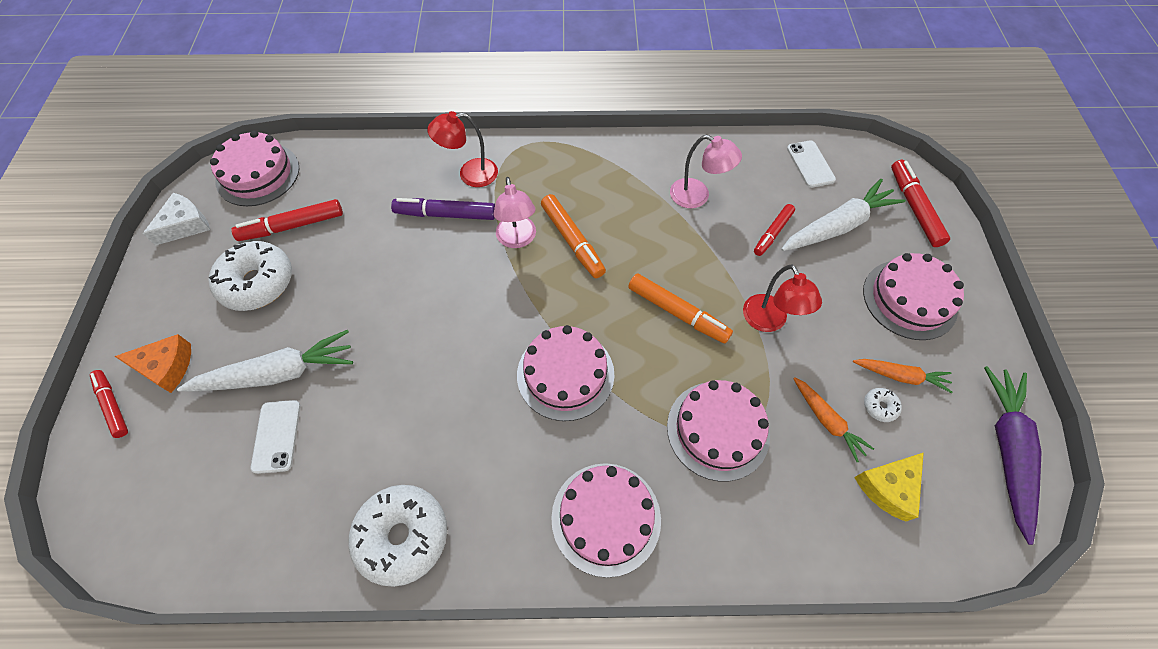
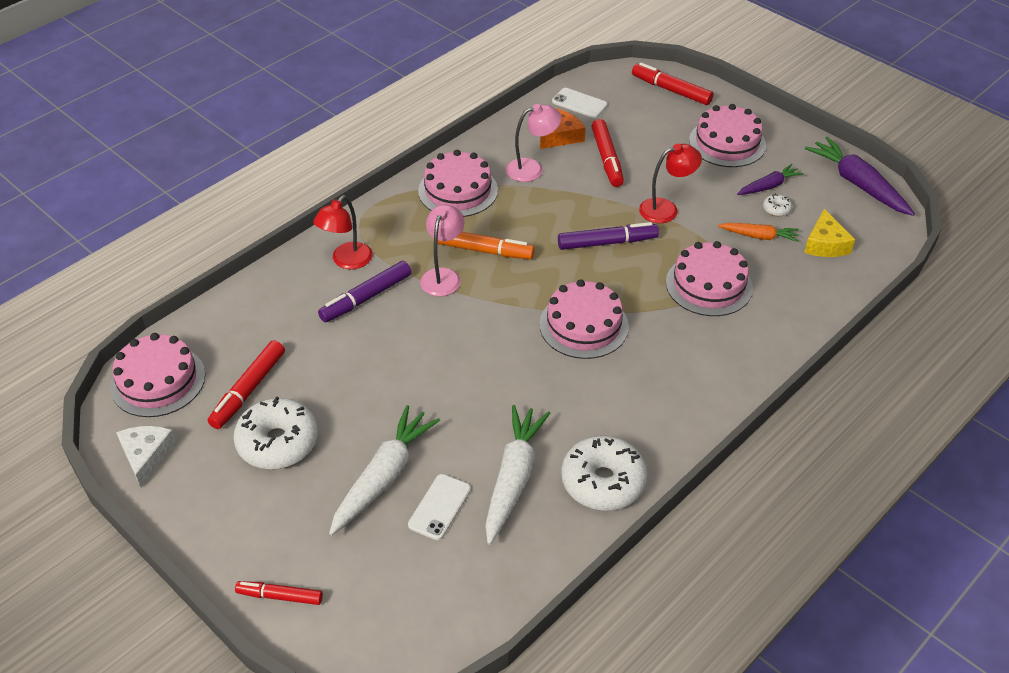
camera: 45 degrees left, 15 degrees down
orange cheese [115,334,191,393] -> orange cheese moved to [540,108,586,149]
white phone [251,400,301,474] -> white phone turned 75 degrees clockwise [408,474,471,540]
pink lamp [494,177,536,248] -> pink lamp turned 105 degrees counterclockwise [420,204,465,297]
pink cake [551,463,661,578] -> pink cake moved to [418,150,498,217]
orange marker [628,273,733,343] -> purple marker [558,222,659,250]
red lamp [743,265,822,332] -> red lamp turned 45 degrees counterclockwise [639,144,702,223]
red marker [754,204,795,256] -> red marker [592,119,624,187], size x1.51
white carrot [781,179,906,251] -> white carrot moved to [485,405,550,545]
orange carrot [853,359,952,393] -> purple carrot [737,164,804,195]

